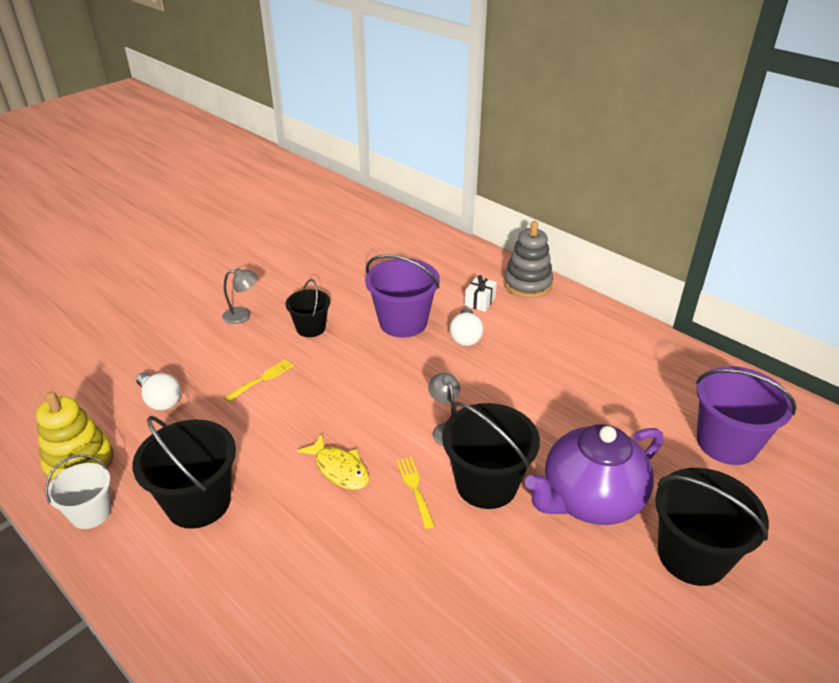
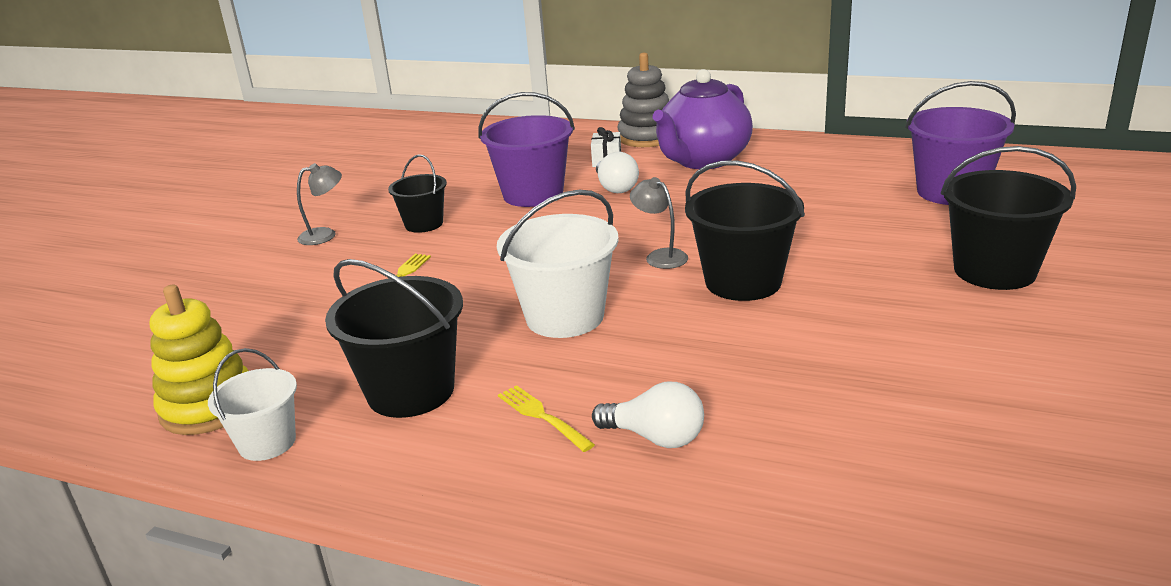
camera: 20 degrees left, 10 degrees down
white light bulb [136,372,181,410] -> white light bulb moved to [592,382,704,448]
yellow fish [297,434,369,490] -> white bucket [497,190,619,338]
yellow fork [396,457,435,529] -> yellow fork moved to [498,385,595,452]
purple teapot [525,424,663,525] -> purple teapot moved to [653,69,753,169]

